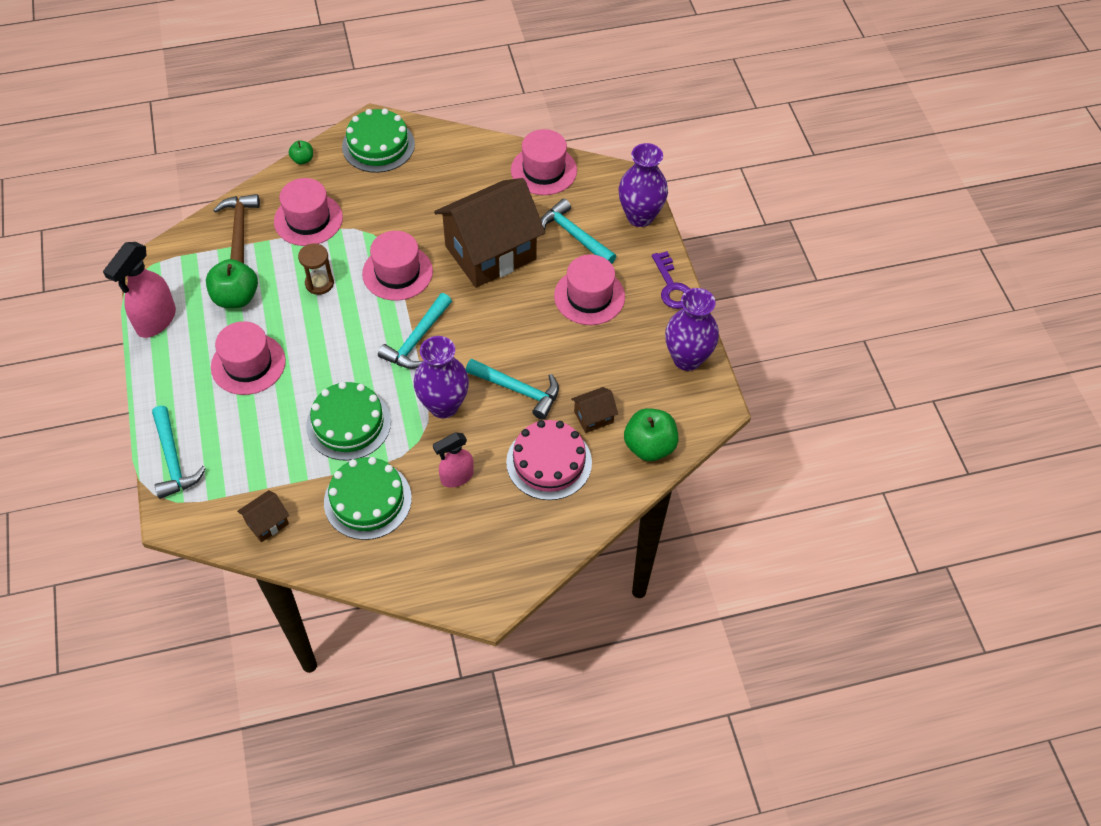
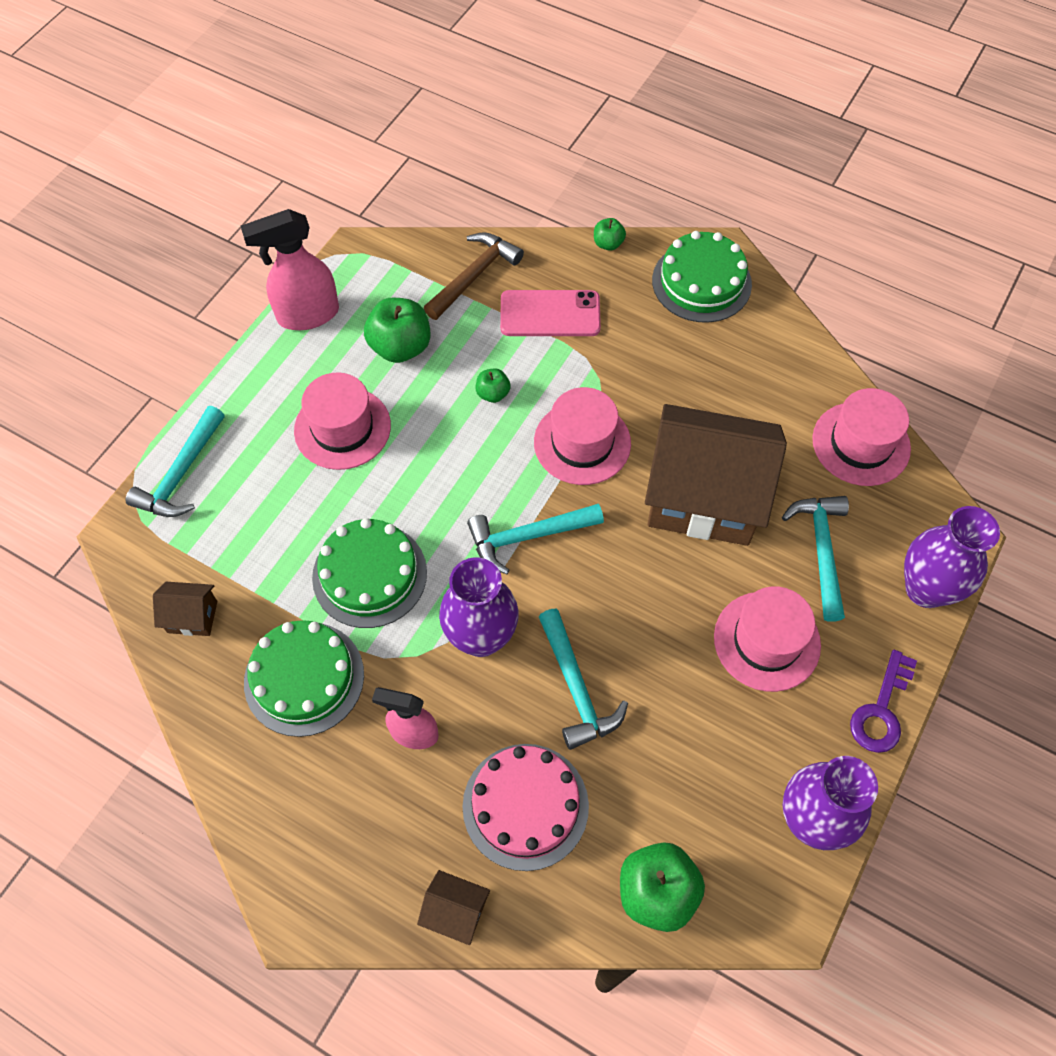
camera: 45 degrees right, 5 degrees up
pink hat [274,178,343,246] -> pink phone [500,290,601,336]
brown hourglass [298,243,334,295] -> green apple [476,368,511,403]
brown house [571,387,618,433] -> brown house moved to [417,870,490,945]

